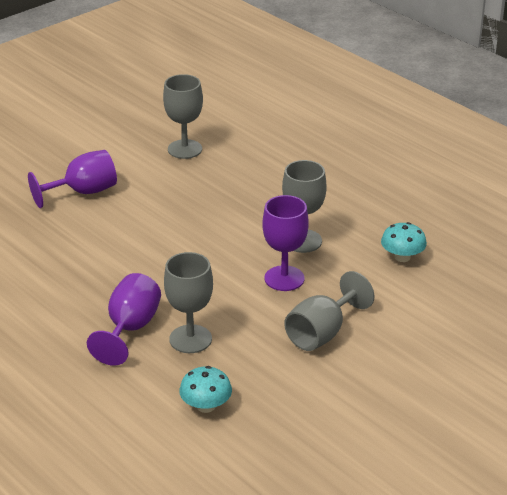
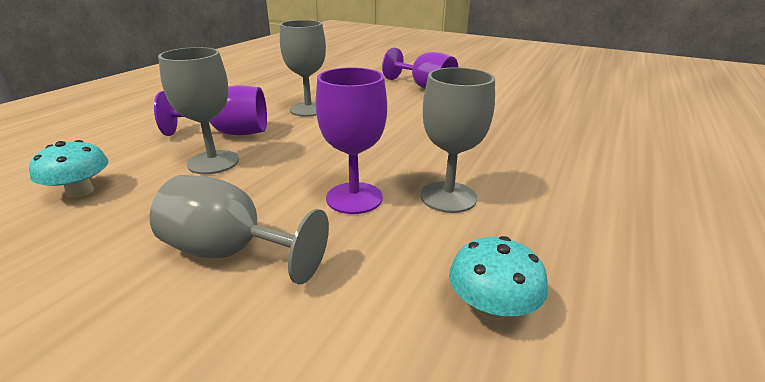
camera: 70 degrees right, 5 degrees down
grey goblet [163,74,203,159] -> grey goblet moved to [280,20,326,117]

